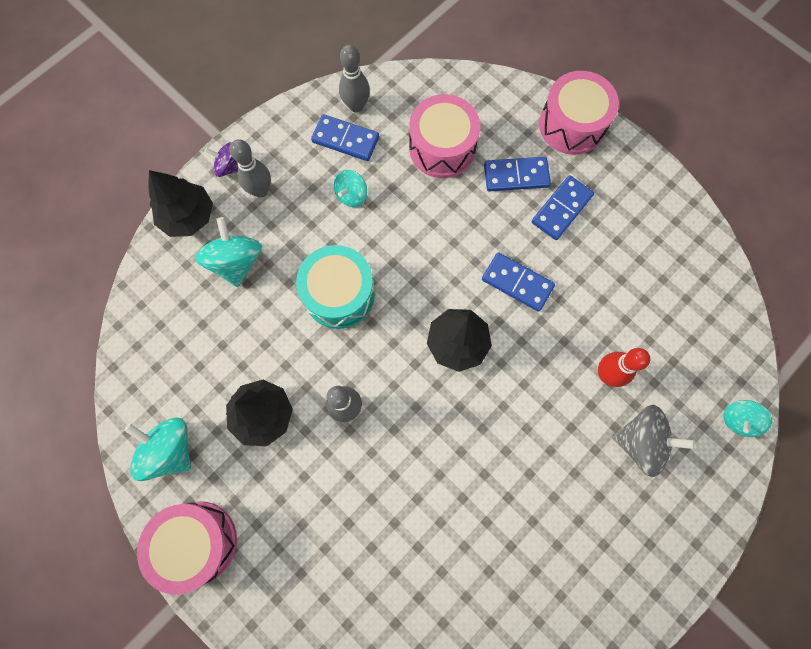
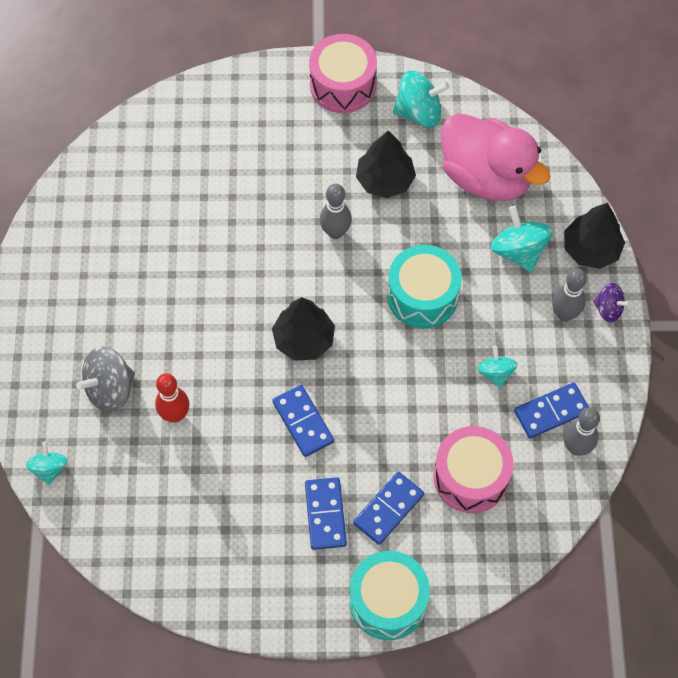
camera: 135 degrees right, 10 degrees down
turquoise spinning top [195,217,262,287] -> turquoise spinning top turned 150 degrees counterclockwise [491,206,553,273]
purple spinning top [205,142,238,177] -> purple spinning top turned 60 degrees clockwise [593,283,630,322]
blue domino [482,252,555,312] -> blue domino turned 75 degrees clockwise [272,385,334,457]
pink drum [539,71,619,155] -> turquoise drum [349,551,430,640]
none -> pink duck [441,113,550,201]

